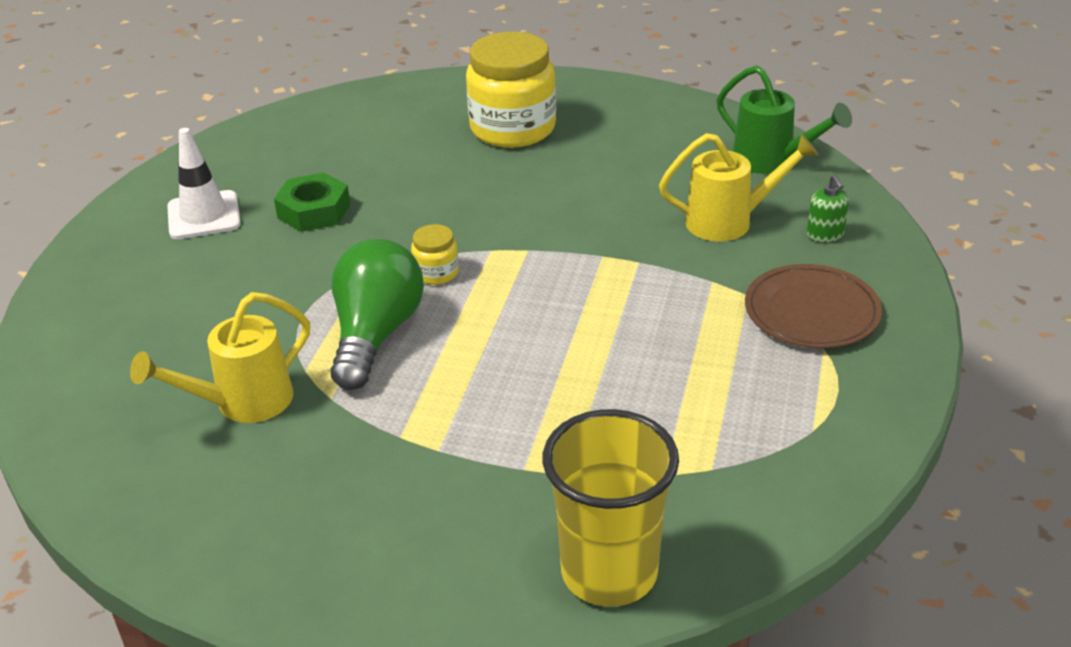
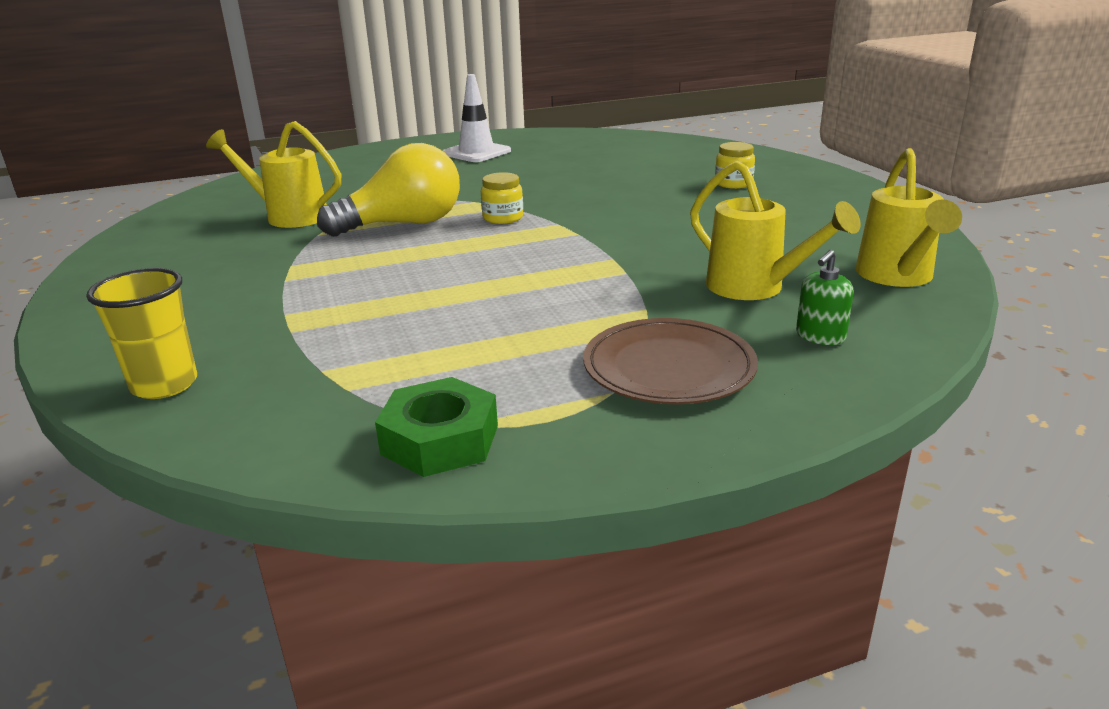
camera: 55 degrees right, 10 degrees down
green nut [274,172,350,232] -> green nut moved to [375,377,498,477]
green light bulb [330,239,424,390] -> yellow light bulb [317,143,460,237]
yellow jar [466,32,556,148] -> yellow jar [715,142,755,189], size x0.45
yellow cup [543,409,679,607] -> yellow cup [86,268,197,399], size x0.64
green watering can [716,65,852,174] -> yellow watering can [855,148,962,287]

